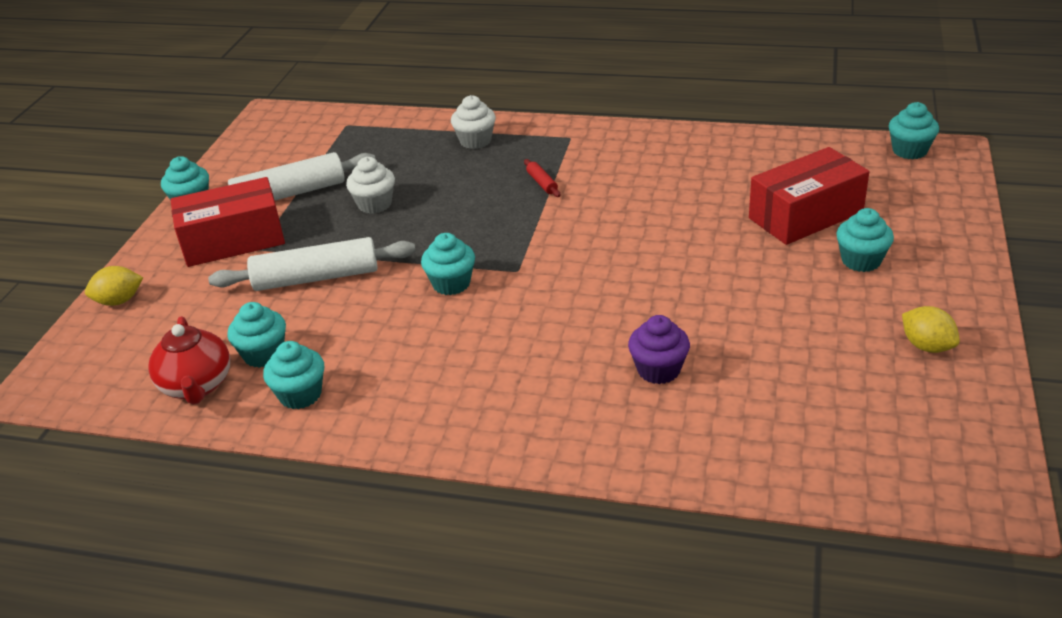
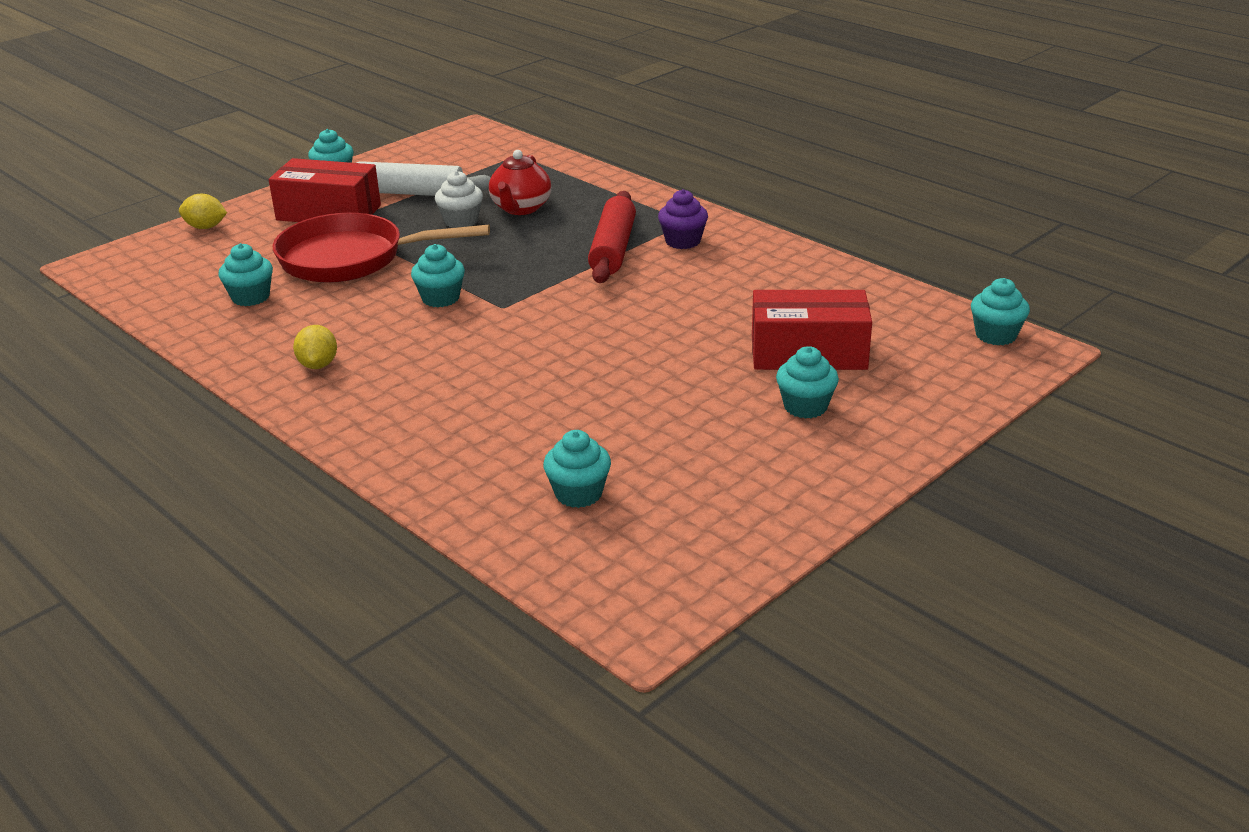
camera: 30 degrees right, 5 degrees down
red teapot [148,316,230,405] -> red teapot moved to [489,150,551,215]
white rolling pin [208,237,415,291] -> red pan [273,213,490,283]
turquoise cupcake [263,341,324,409] -> turquoise cupcake moved to [543,430,611,508]
white cupcake [451,95,496,149] -> none
red rolling pin [524,159,560,197] -> red rolling pin [588,191,636,283], size x2.37
purple cupcake [628,315,690,384] -> purple cupcake moved to [658,189,708,249]
yellow lemon [902,306,960,353] -> yellow lemon moved to [293,325,337,369]

